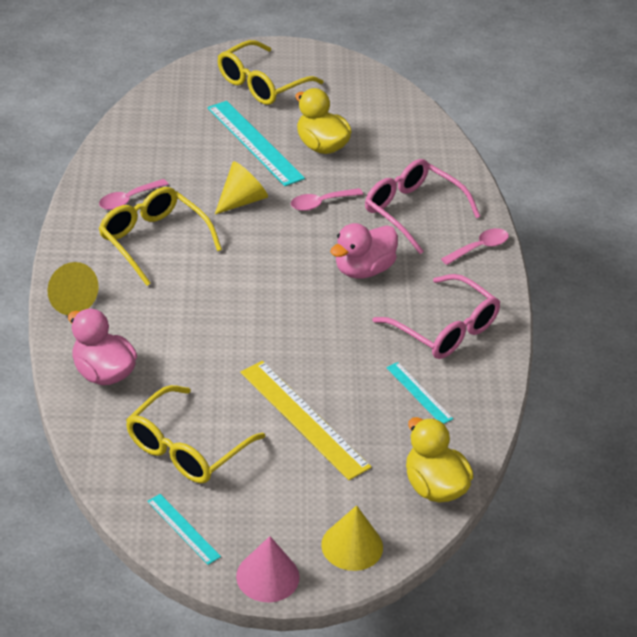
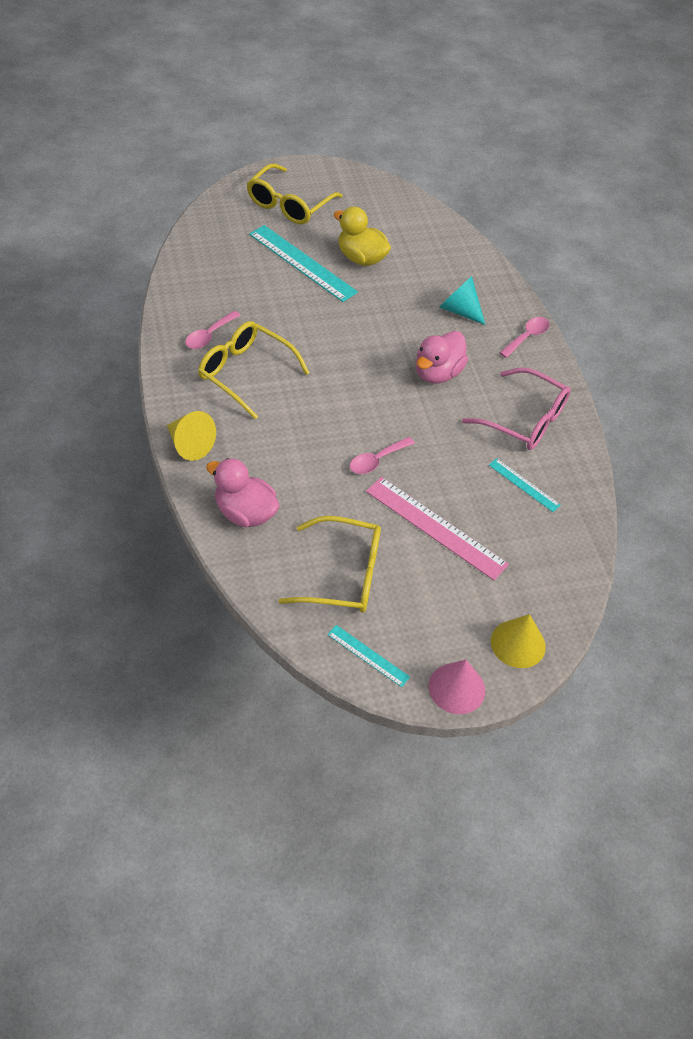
camera: 15 degrees left, 10 degrees up
yellow glasses [126,385,265,483] -> yellow glasses turned 105 degrees counterclockwise [279,516,381,613]
yellow cone [215,161,268,214] -> none
yellow ruler [240,361,372,480] -> pink ruler [366,477,509,580]
pink spoon [291,188,363,211] -> pink spoon moved to [350,437,415,474]
pink glasses [365,159,480,254] -> turquoise cone [439,276,486,325]
yellow duck [406,417,473,503] -> none

